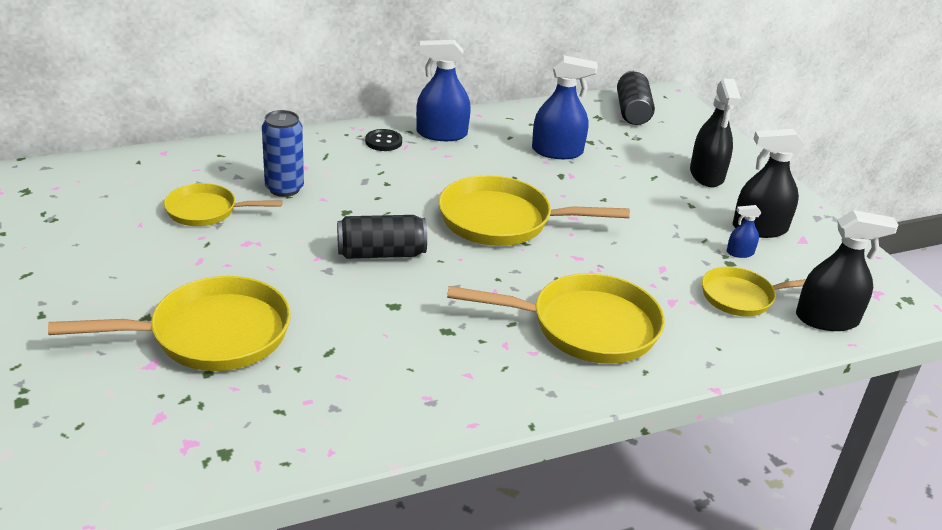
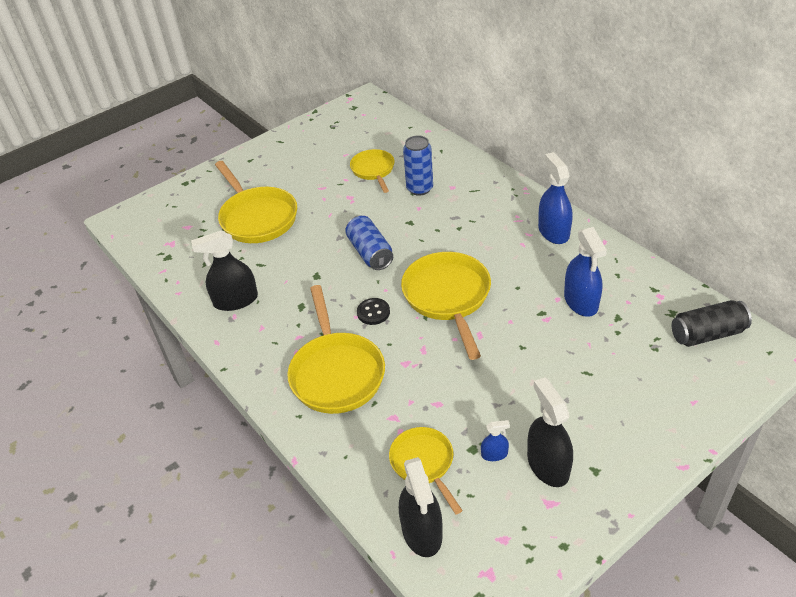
camera: 80 degrees right, 10 degrees up
black can [337,215,427,259] -> blue can [345,215,393,270]
black button [365,129,402,151] -> black button moved to [357,298,390,325]
black spray bottle [690,78,741,187] -> black spray bottle moved to [191,230,258,311]
blue spray bottle [727,205,761,258] -> blue spray bottle turned 105 degrees clockwise [481,420,510,461]

